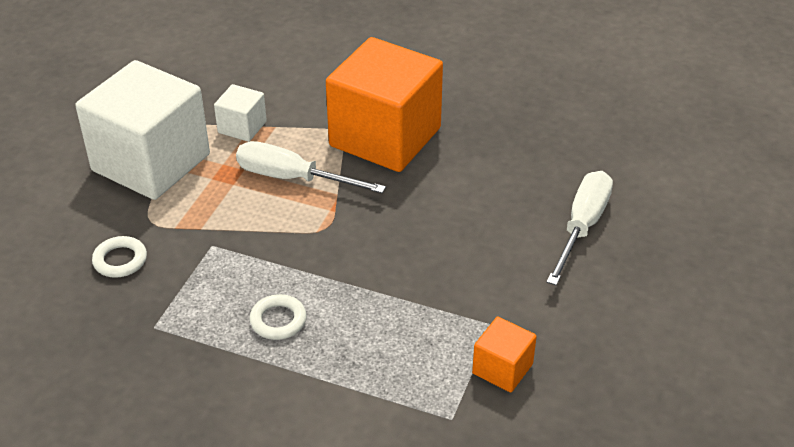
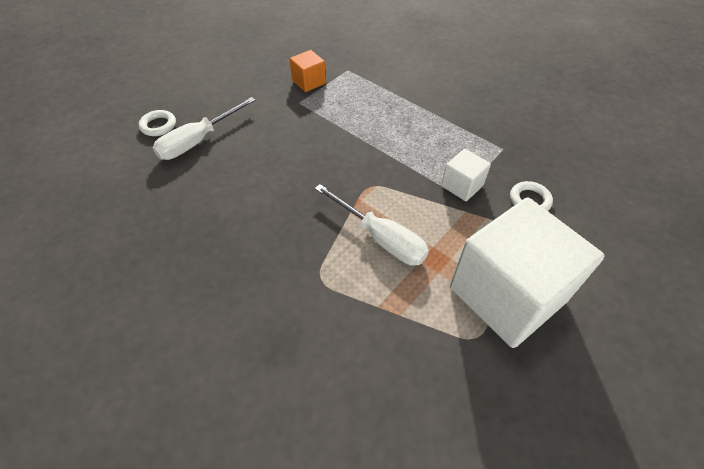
camera: 160 degrees left, 10 degrees up
white cube [214,84,267,142] -> white cube moved to [441,149,491,201]
white ring [249,294,307,340] -> white ring moved to [138,110,176,136]
orange cube [326,37,443,172] -> none

